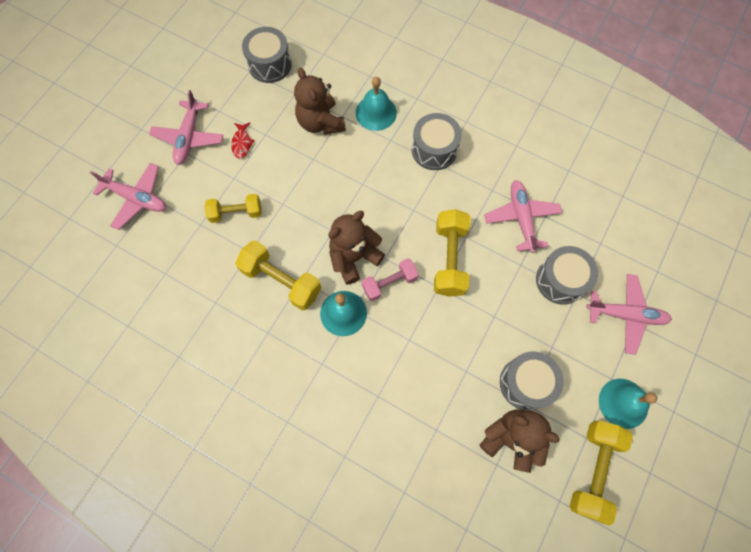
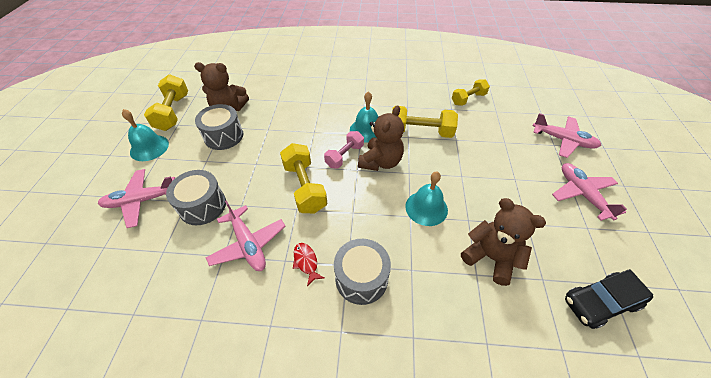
camera: 155 degrees right, 20 degrees down
pink plane [90,163,166,230] -> pink plane turned 150 degrees counterclockwise [532,113,601,158]
yellow dumbbell [205,194,262,223] -> yellow dumbbell moved to [452,79,490,106]
red fish [231,122,255,159] -> red fish moved to [293,243,324,286]
grey drum [242,27,292,83] -> black car [565,269,653,329]
turquoise bell [356,77,397,131] -> turquoise bell moved to [405,171,448,226]

